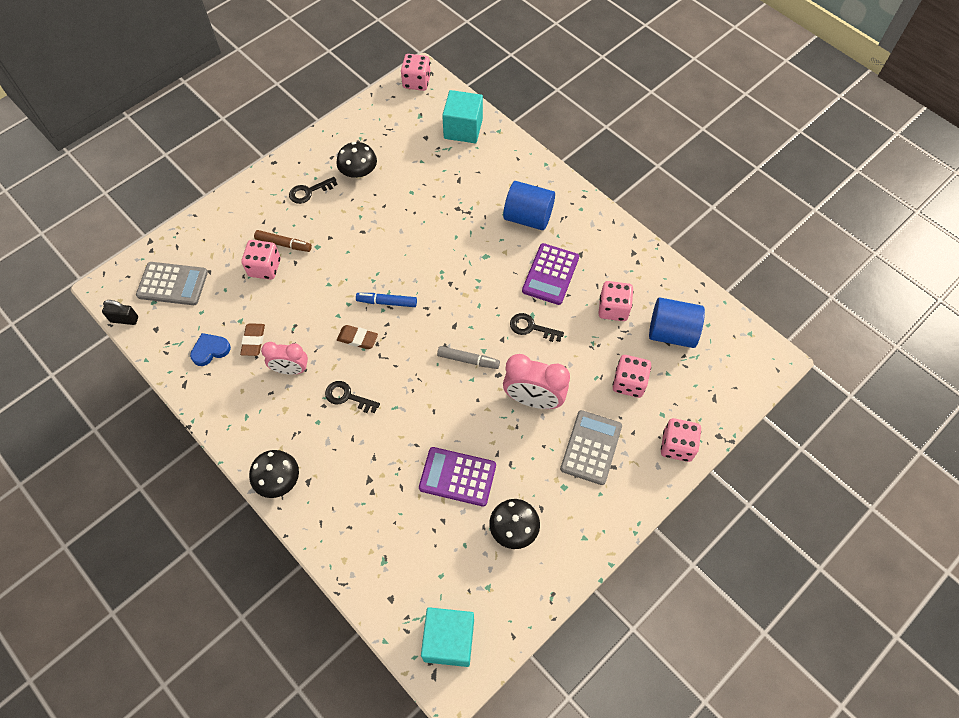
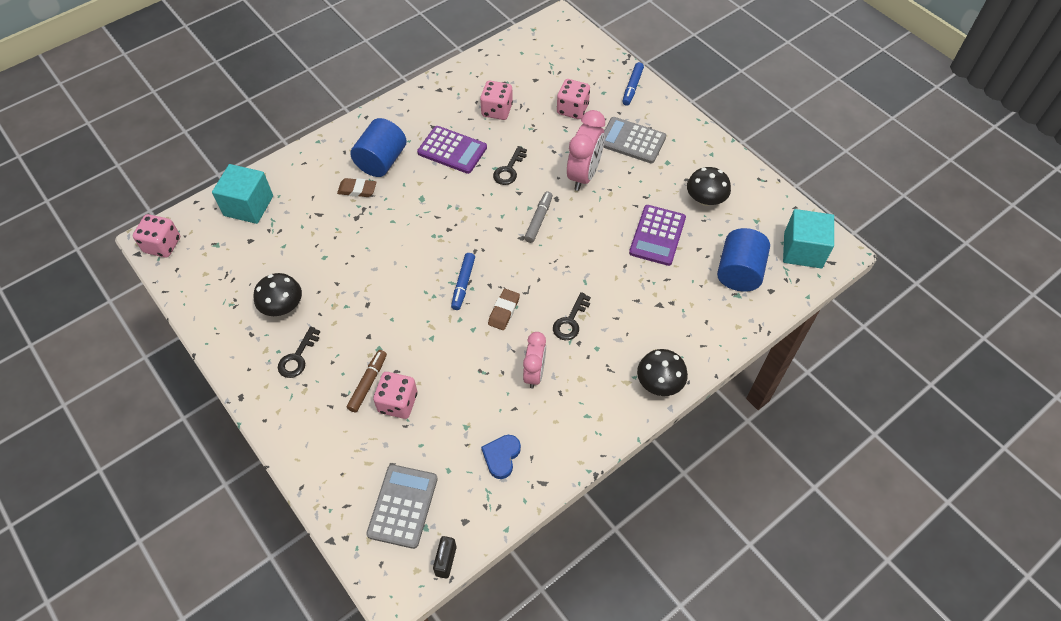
camera: 85 degrees left, 5 degrees down
blue heart [190,333,231,366] -> blue heart turned 45 degrees clockwise [481,435,521,479]
brown eraser [240,323,265,356] -> brown eraser moved to [337,178,376,197]
black key [289,177,338,204] -> black key turned 45 degrees clockwise [278,326,320,378]
blue cylinder [649,298,705,348] -> blue cylinder moved to [717,228,770,291]
pink dice [661,418,701,462] -> blue marker [622,62,644,105]

